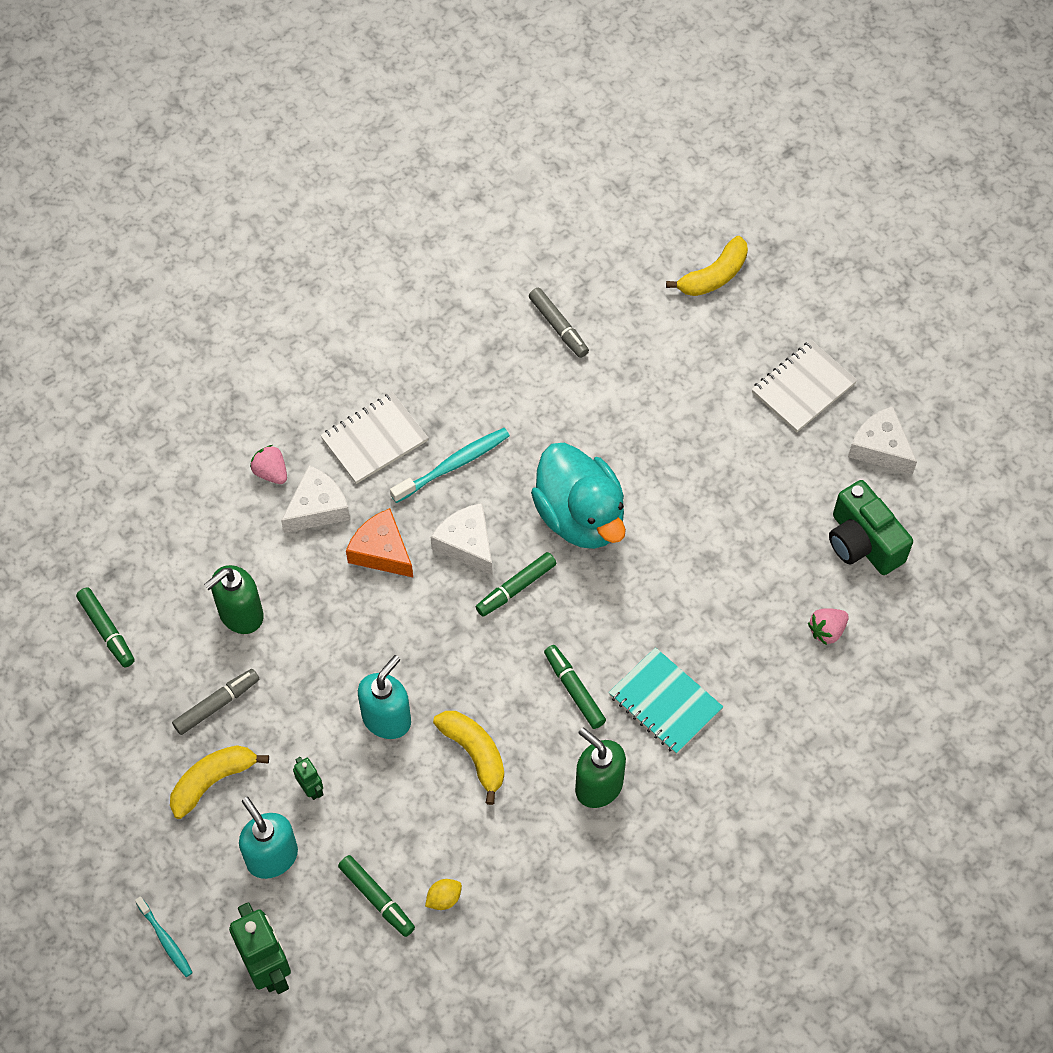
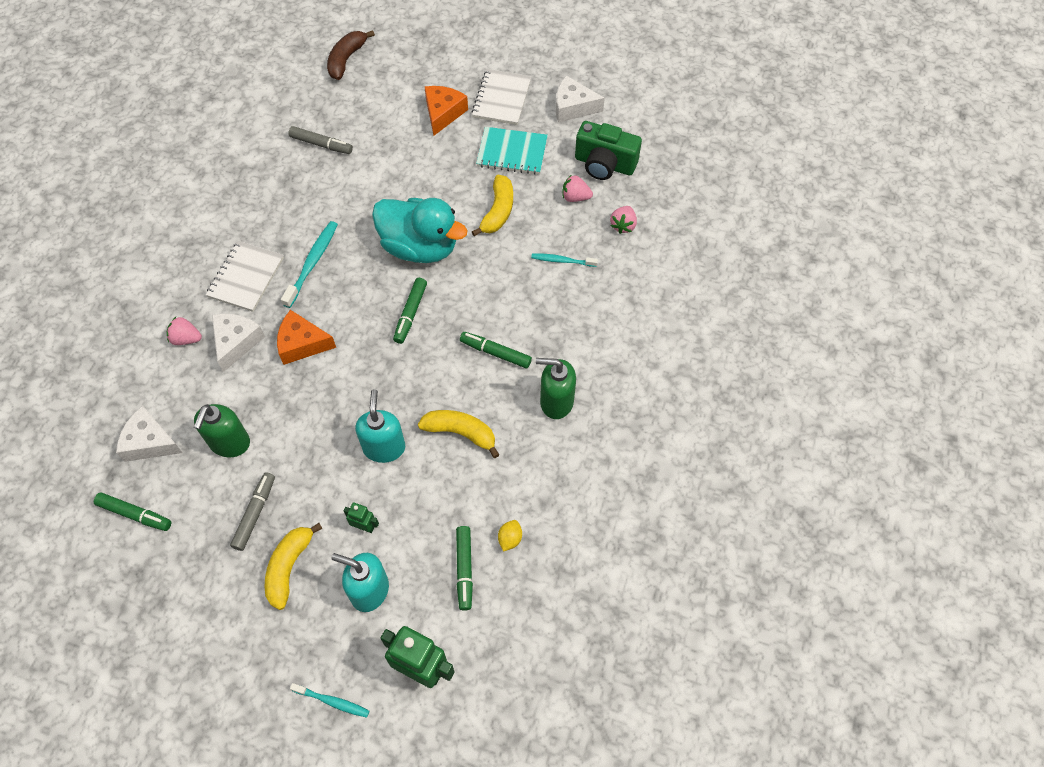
camera: 35 degrees left, 0 degrees up
green marker [338,855,415,937] -> green marker turned 75 degrees clockwise [456,526,473,611]
white cheese [431,503,492,575] -> white cheese moved to [116,406,183,462]
turquoise notebook [609,647,723,754] -> turquoise notebook moved to [476,127,548,175]
yellow banana [666,236,748,296] -> yellow banana moved to [472,175,513,236]
none -> brown banana [327,30,375,80]
none -> orange cheese [424,86,468,136]
none -> turquoise toothbrush [531,253,598,267]
none -> pink strawberry [563,175,593,202]

